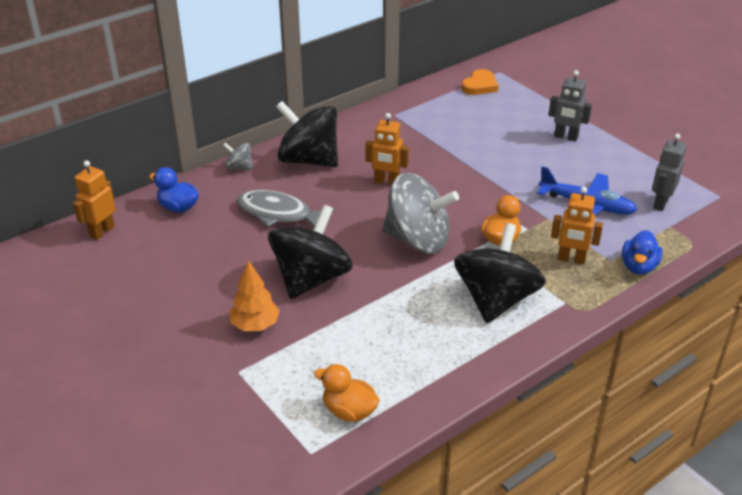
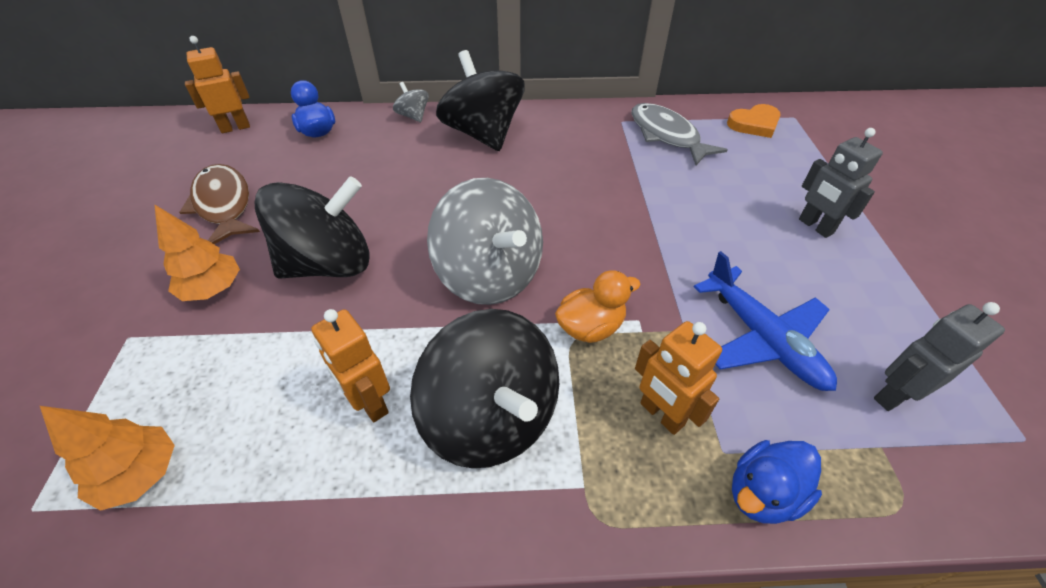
camera: 35 degrees right, 10 degrees up
grey fish [237,190,334,227] -> grey fish moved to [631,103,727,165]
orange duck [314,364,380,422] -> orange tree [40,406,175,511]
orange robot [365,113,409,185] -> orange robot moved to [311,309,390,422]
black spinning top [454,223,546,323] -> black spinning top turned 90 degrees clockwise [410,309,559,468]
none -> brown fish [179,164,260,244]

